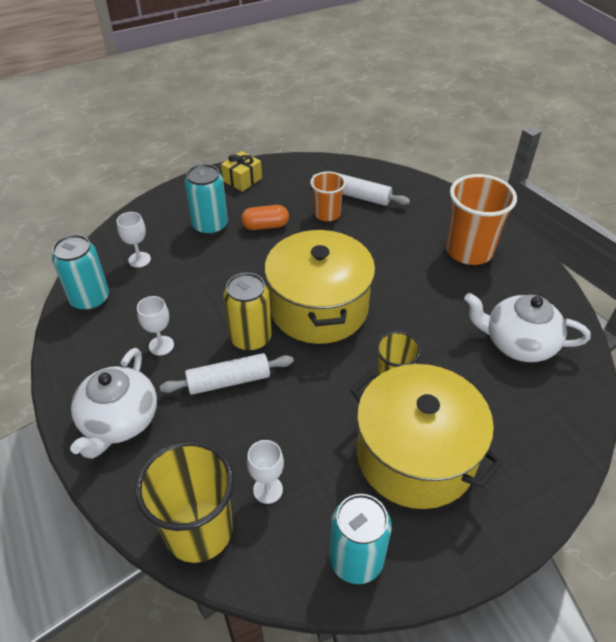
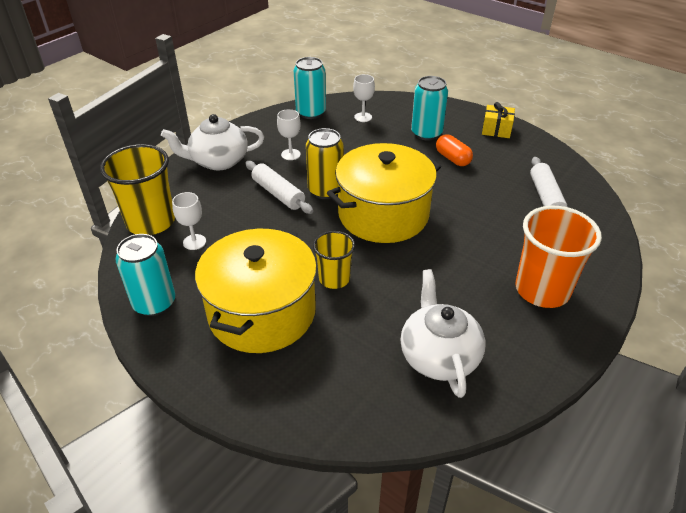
camera: 65 degrees right, 5 degrees down
orange cup [310,171,346,221] -> none

